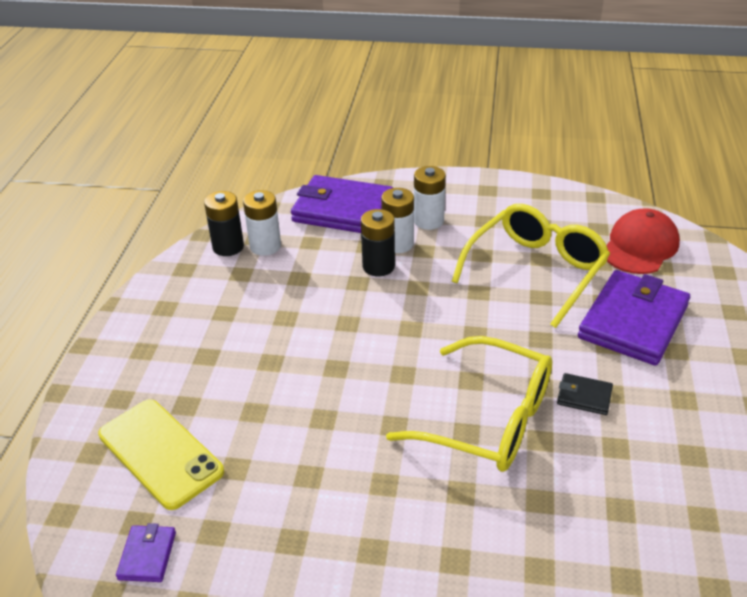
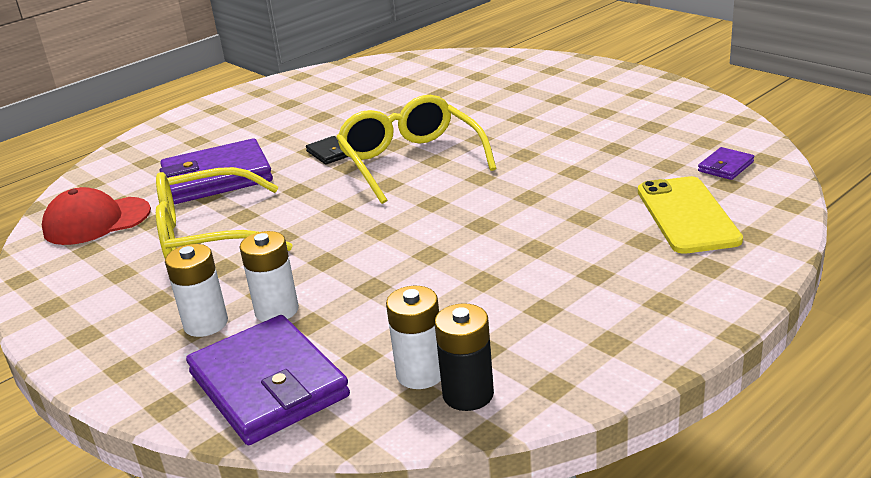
camera: 140 degrees left, 10 degrees down
black battery [361,209,395,276] -> none

